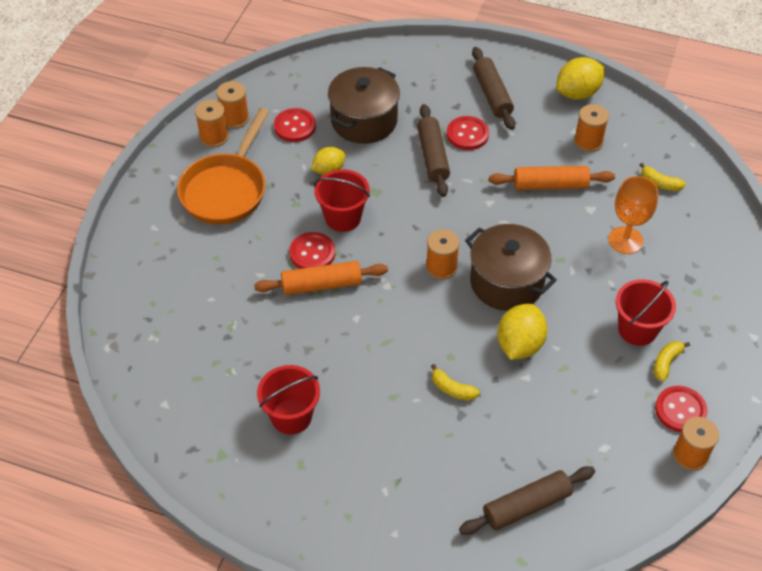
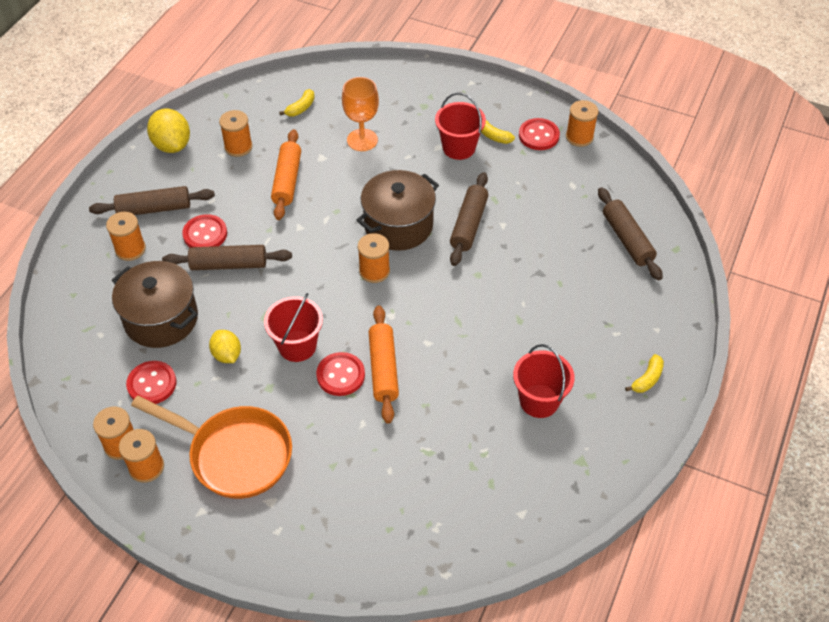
camera: 85 degrees left, 0 degrees up
yellow banana [431,364,480,401] -> yellow banana moved to [625,354,664,393]
yellow lemon [497,304,547,360] -> brown rolling pin [450,172,488,266]
none -> orange spool [106,212,146,261]

